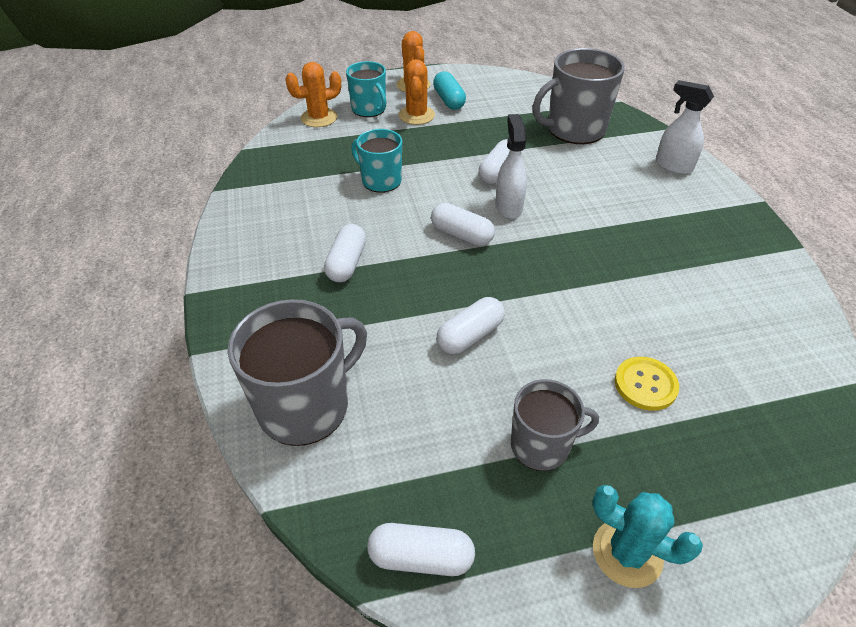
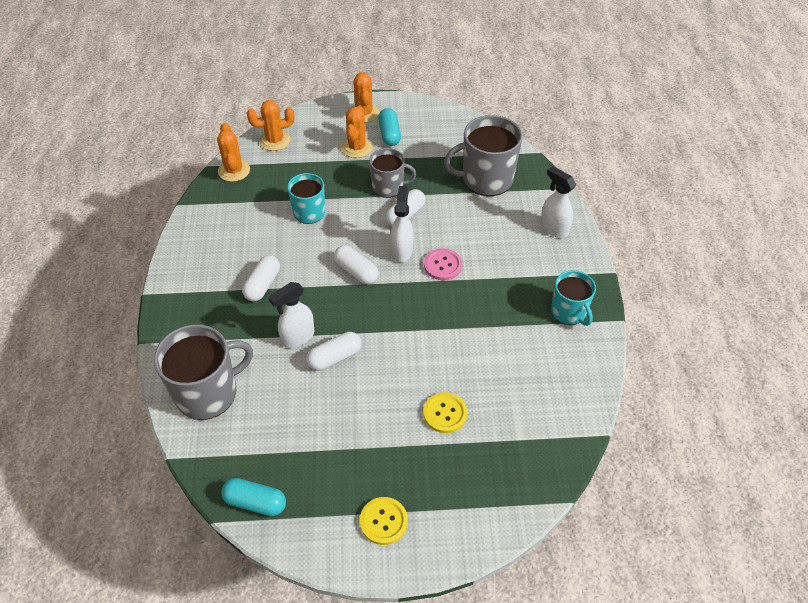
camera: 10 degrees right, 5 degrees up
turquoise mug [346,61,386,117] -> turquoise mug moved to [551,270,596,326]
white capsule [367,523,475,576] -> turquoise capsule [221,478,286,516]
grey mug [511,379,599,471] -> grey mug moved to [369,148,417,198]
turquoise cactus [592,485,703,588] -> yellow button [360,497,408,545]
none -> orange cactus [217,122,250,182]
none -> white spray bottle [268,282,314,348]
none -> pink button [424,248,462,281]

